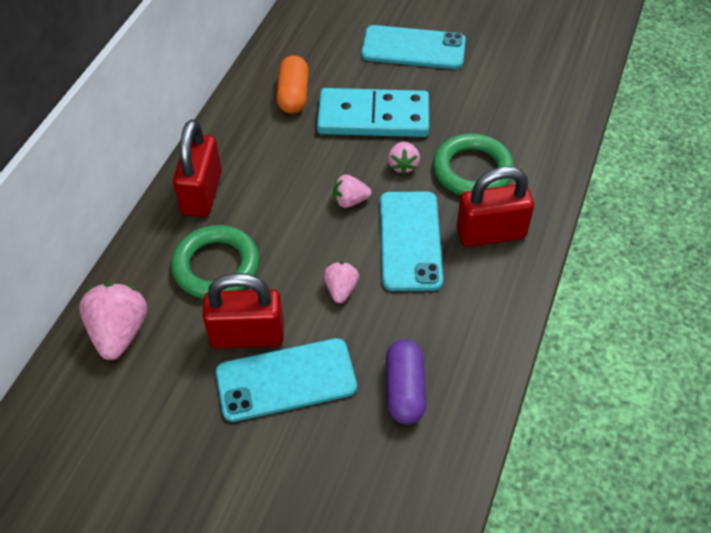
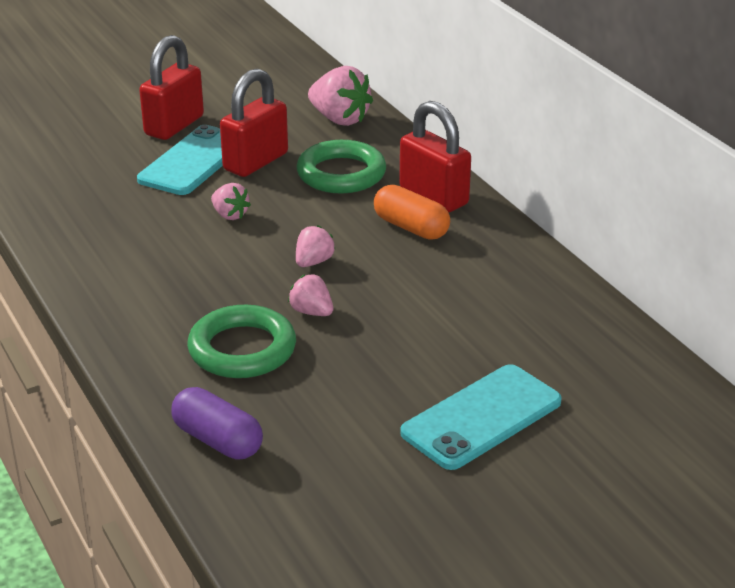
camera: 130 degrees right, 20 degrees down
orange capsule [276,55,309,114] -> orange capsule moved to [374,185,450,240]
turquoise domino [317,88,429,137] -> none
turquoise phone [380,192,443,291] -> none
purple capsule [386,340,426,424] -> purple capsule moved to [171,387,263,460]
red padlock [456,166,534,247] -> red padlock moved to [139,35,204,140]

